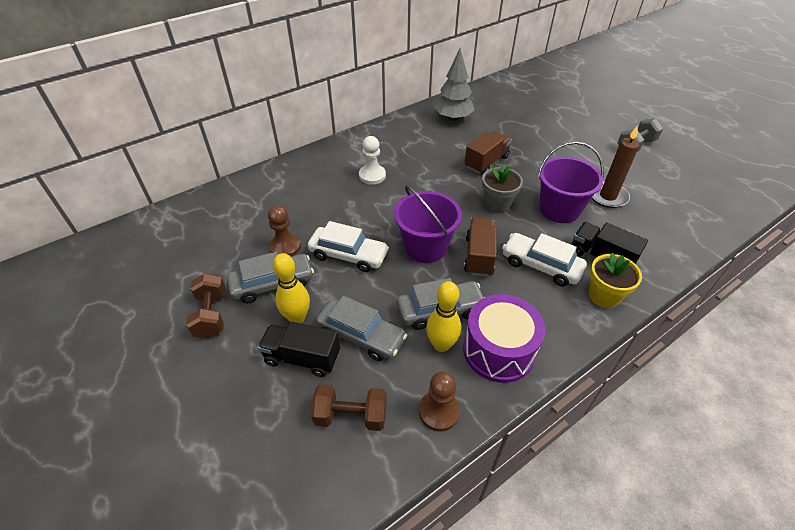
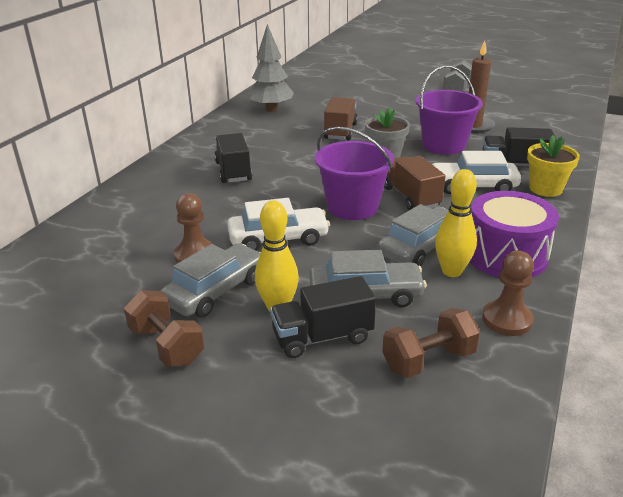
camera: 30 degrees left, 15 degrees down
white pawn [359,136,386,185] -> black truck [214,133,252,183]

